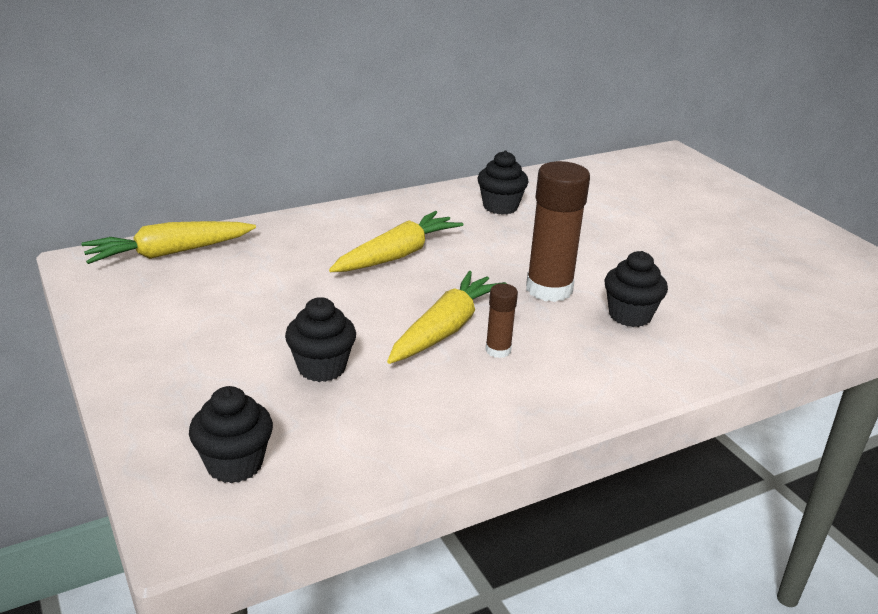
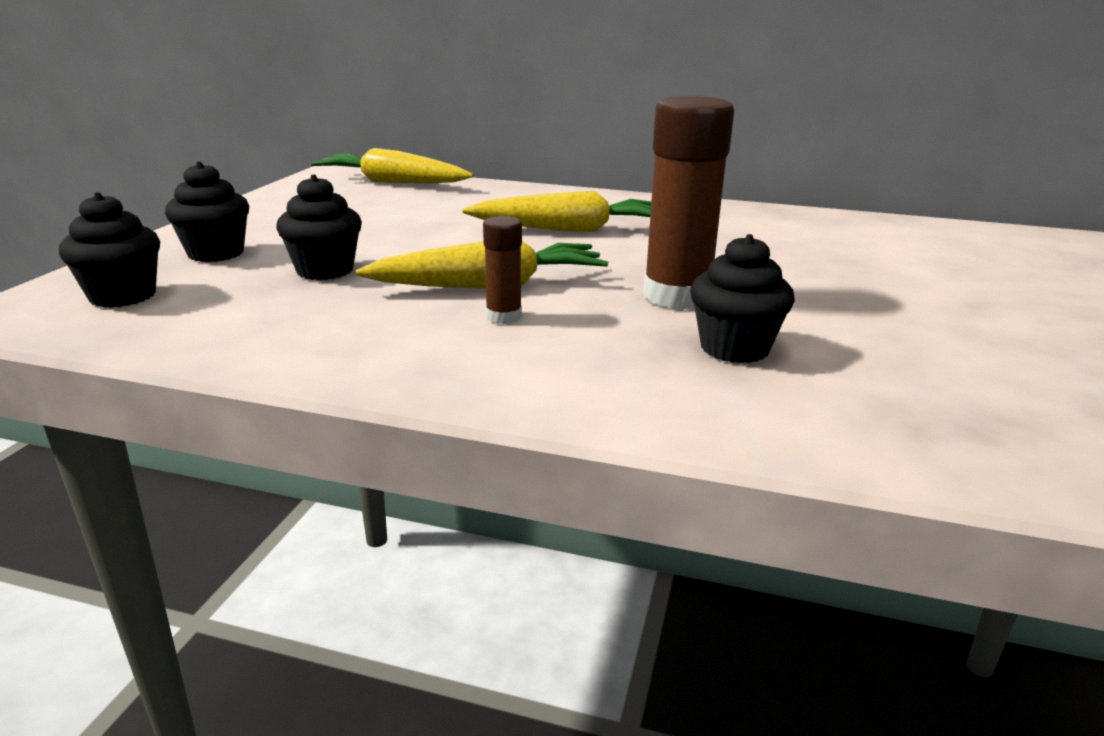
camera: 45 degrees right, 5 degrees down
black cupcake [478,151,529,215] -> black cupcake moved to [165,161,249,262]

